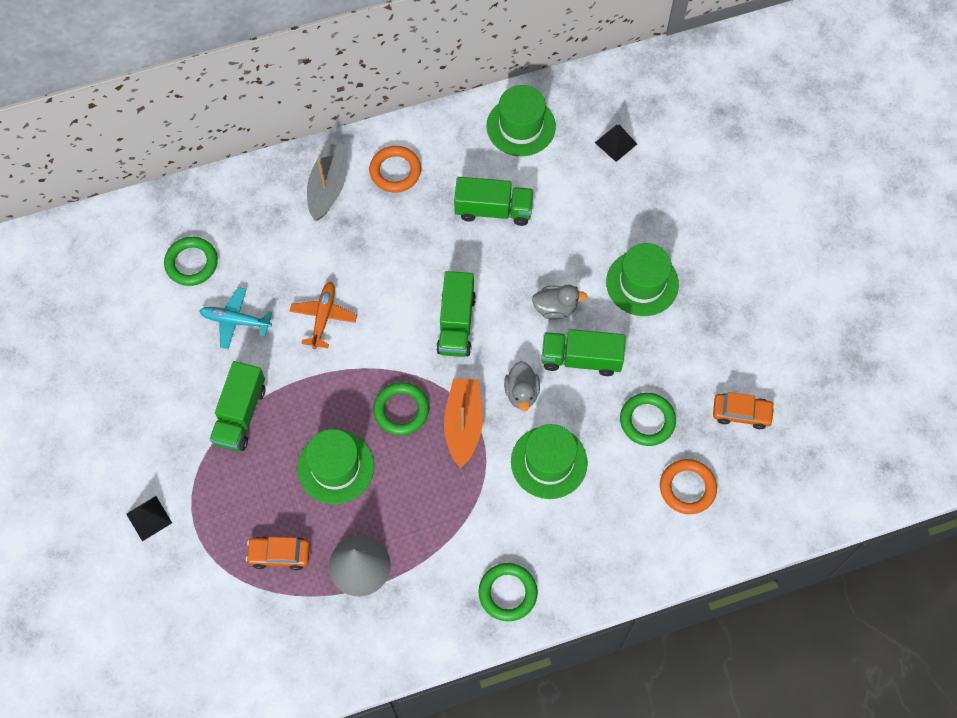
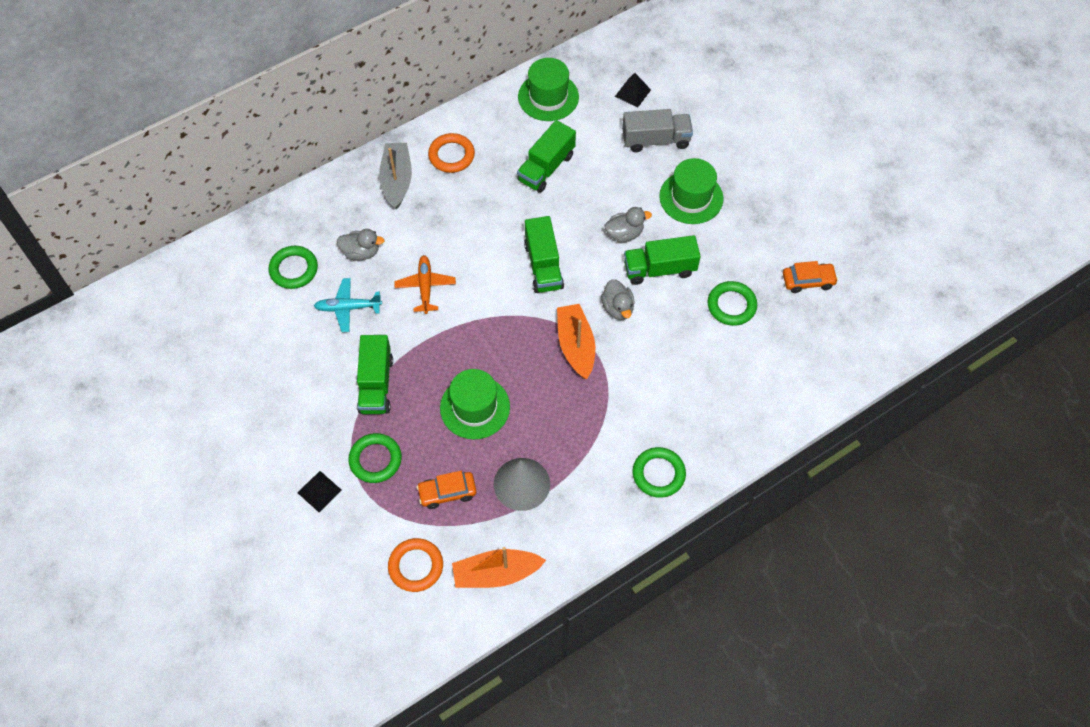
camera: 15 degrees left, 5 degrees down
green ring [373,382,429,435] -> green ring moved to [348,433,402,483]
green truck [454,177,534,226] -> green truck turned 135 degrees clockwise [517,120,576,193]
green hat [511,424,588,499] -> none
orange ring [660,459,717,514] -> orange ring moved to [388,538,443,592]
none -> grey duck [337,229,384,261]
none -> orange boat [452,547,546,588]
none -> grey truck [622,109,693,152]

